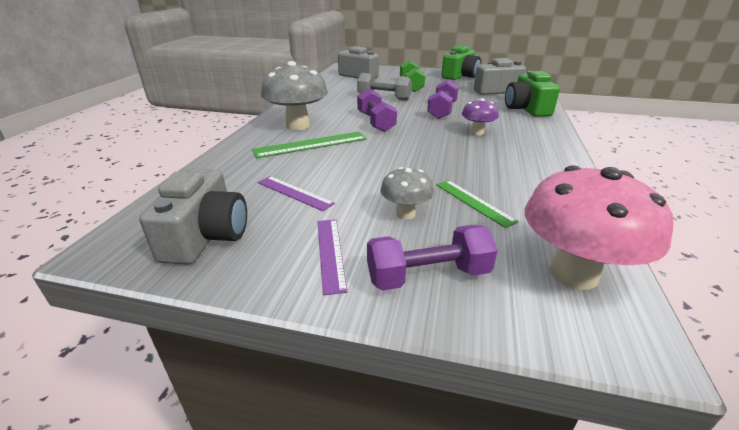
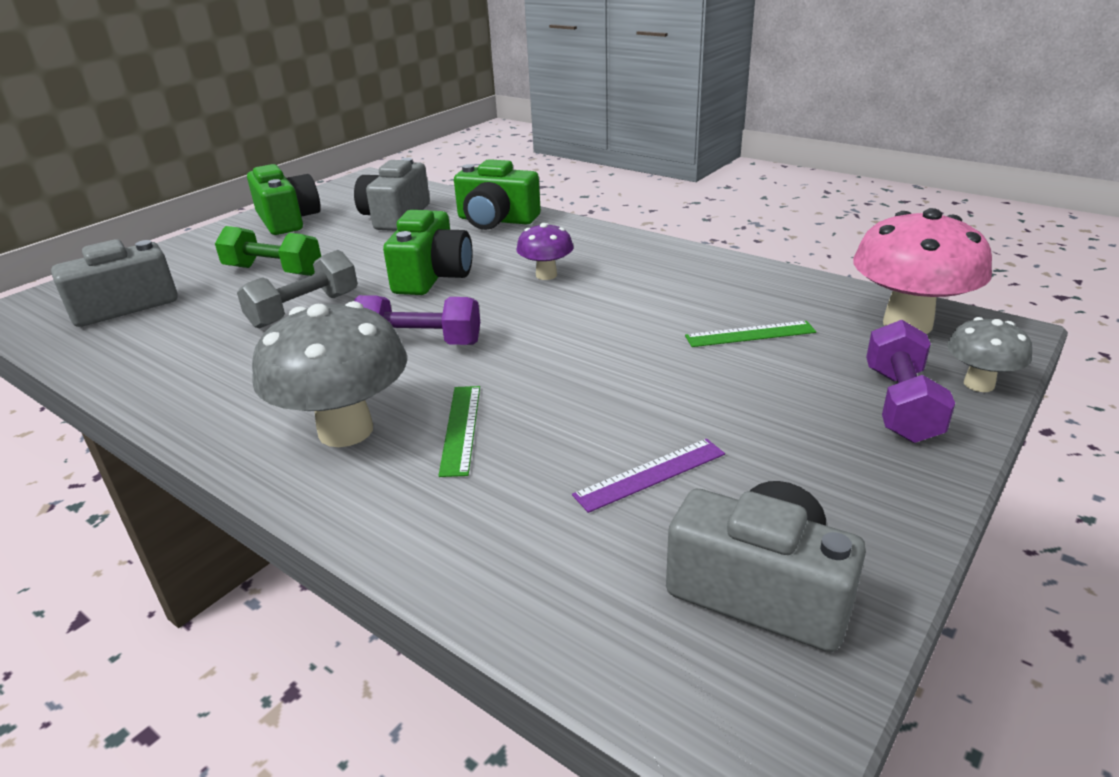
camera: 65 degrees left, 0 degrees up
green ruler [252,132,367,158] -> green ruler [438,386,480,477], size x0.65
purple ruler [317,219,347,295] -> none
grey mushroom [380,167,434,219] -> grey mushroom moved to [947,317,1032,392]
purple dumbbell [427,79,459,119] -> green camera [383,210,473,295]

